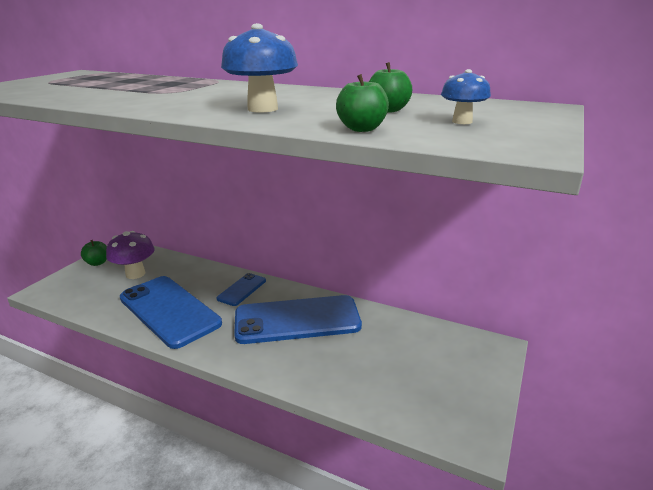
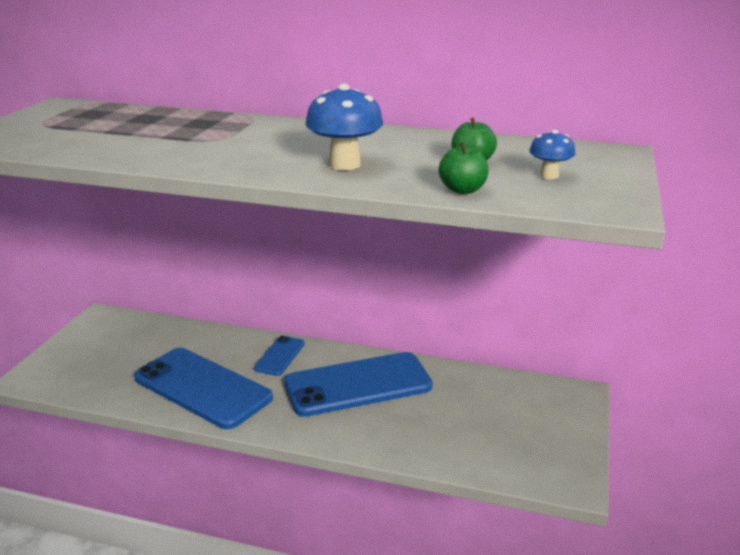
camera: 10 degrees left, 0 degrees up
green apple [81,240,107,266] -> none
purple mushroom [106,231,155,279] -> none

